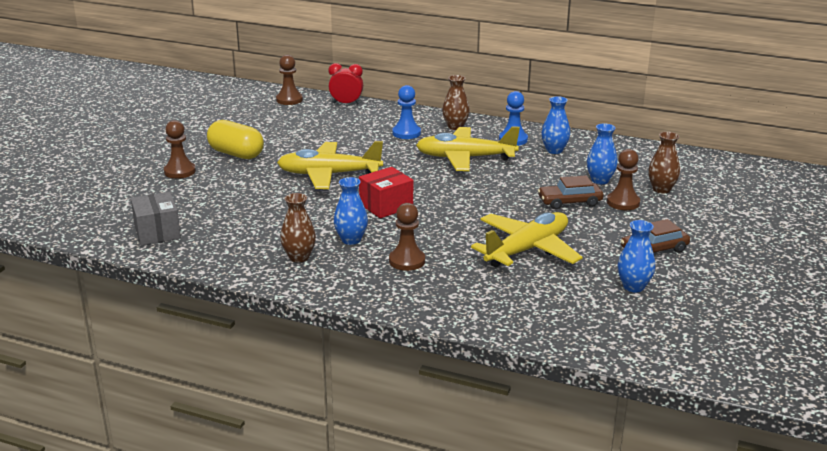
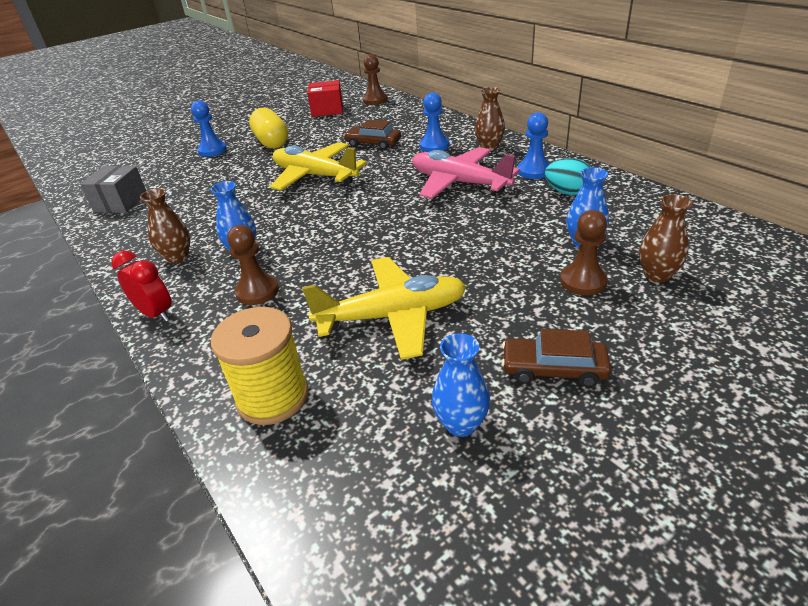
camera: 35 degrees right, 10 degrees up
brown pawn [164,120,196,179] -> blue pawn [191,100,227,157]
red clock [329,63,363,104] -> red clock moved to [112,251,171,322]
red box [359,167,413,218] -> red box moved to [307,80,343,117]
yellow plane [416,126,520,171] -> pink plane [412,147,520,199]
brown car [538,175,604,209] -> brown car moved to [344,120,401,150]
blue vase [541,96,570,154] -> turquoise egg [545,158,590,195]
none -> yellow spool [211,307,309,425]

